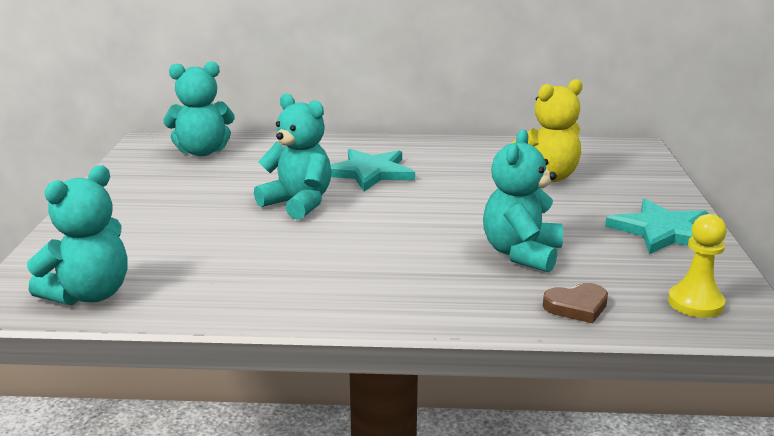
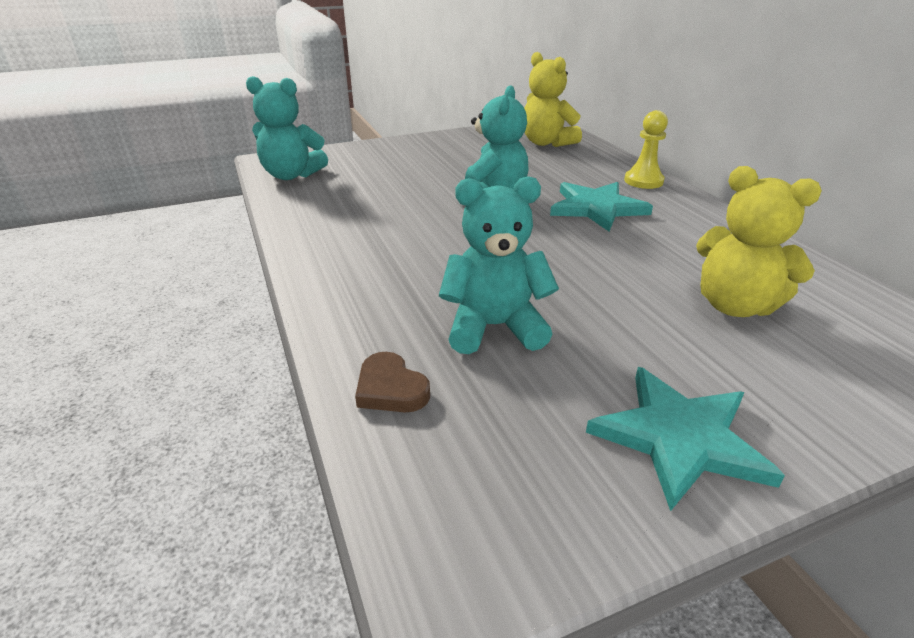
camera: 65 degrees right, 10 degrees up
turquoise teddy bear [163,61,235,156] -> yellow teddy bear [524,52,582,147]
yellow pawn [668,214,727,318] -> yellow pawn moved to [624,110,668,189]

